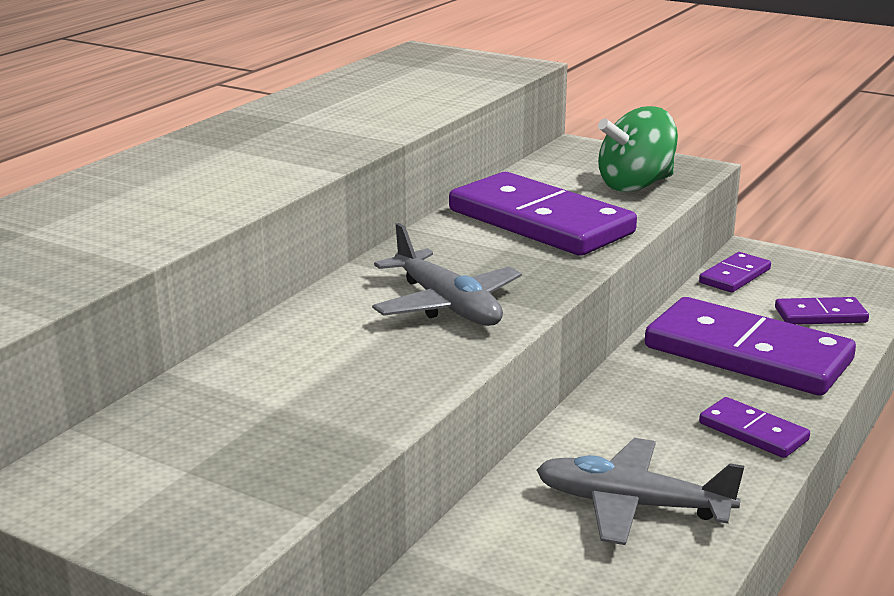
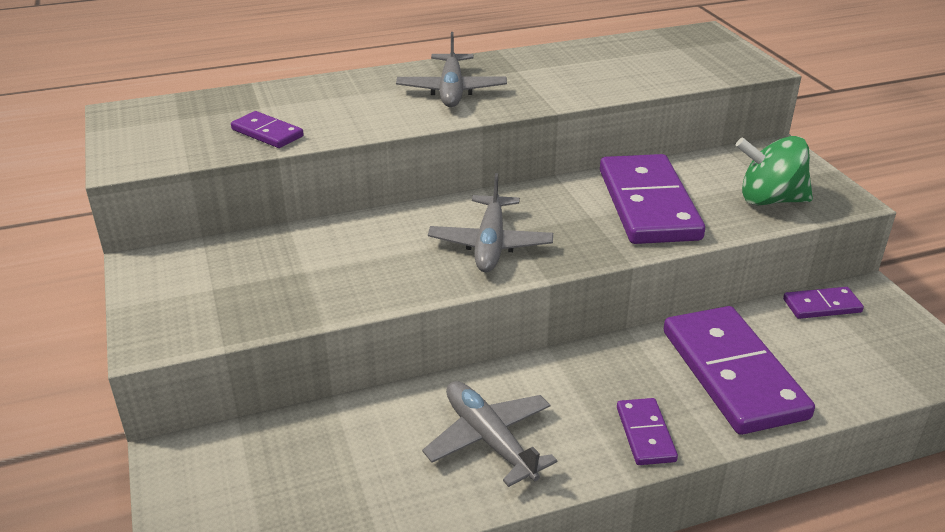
camera: 40 degrees right, 10 degrees up
purple domino [775,297,869,325] -> purple domino moved to [231,111,304,148]
none -> grey plane [396,32,507,107]

